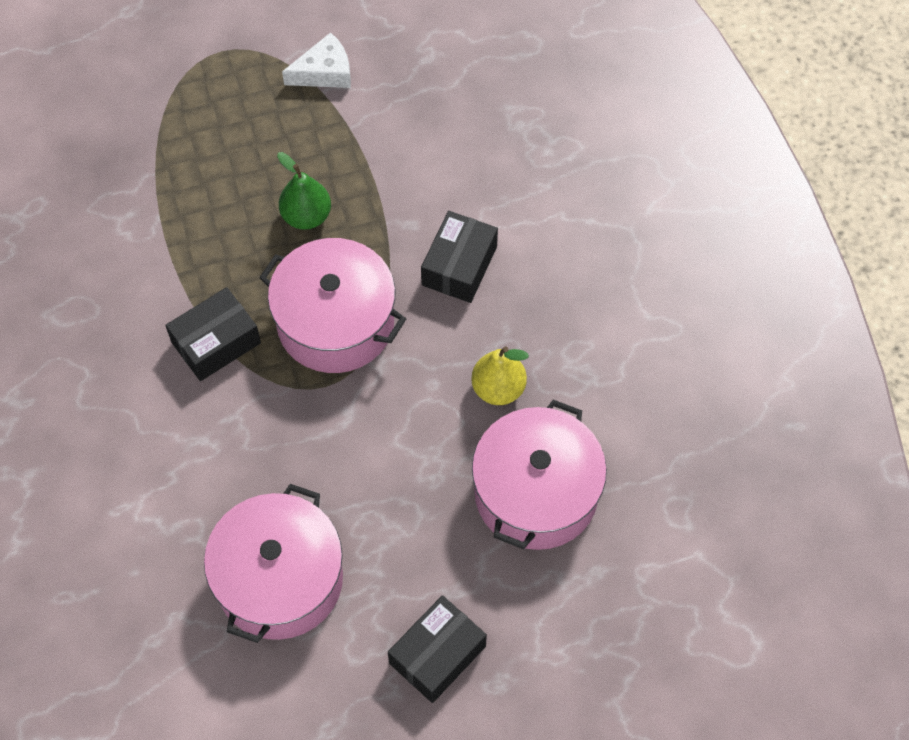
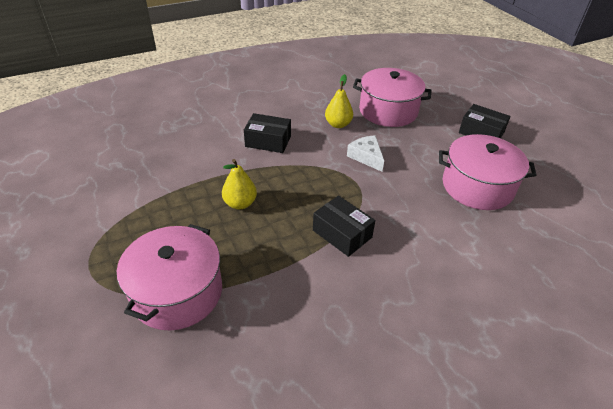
camera: 100 degrees left, 20 degrees down
pink pot [259,238,406,373] -> pink pot moved to [117,224,222,330]
green pear [277,152,331,230] -> yellow pear [222,159,257,209]
white cheese [282,32,351,88] -> white cheese moved to [347,135,384,172]

